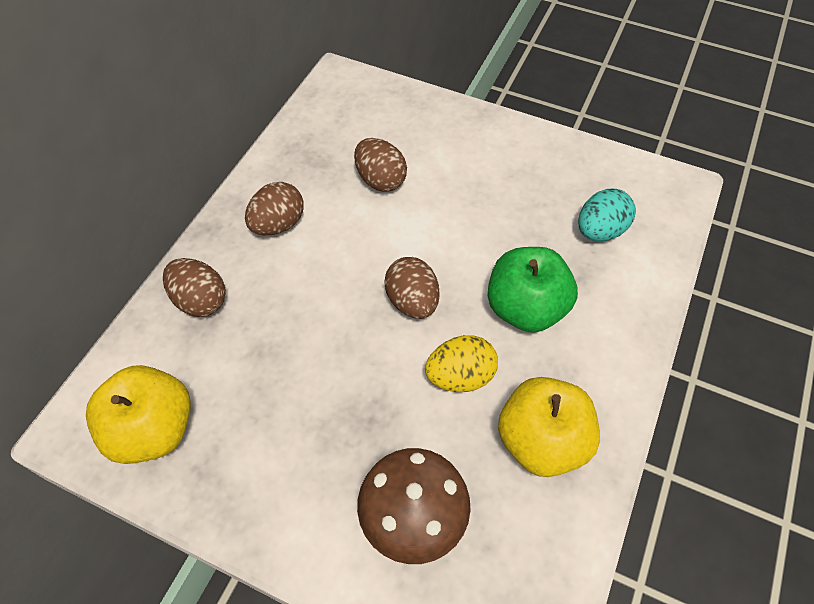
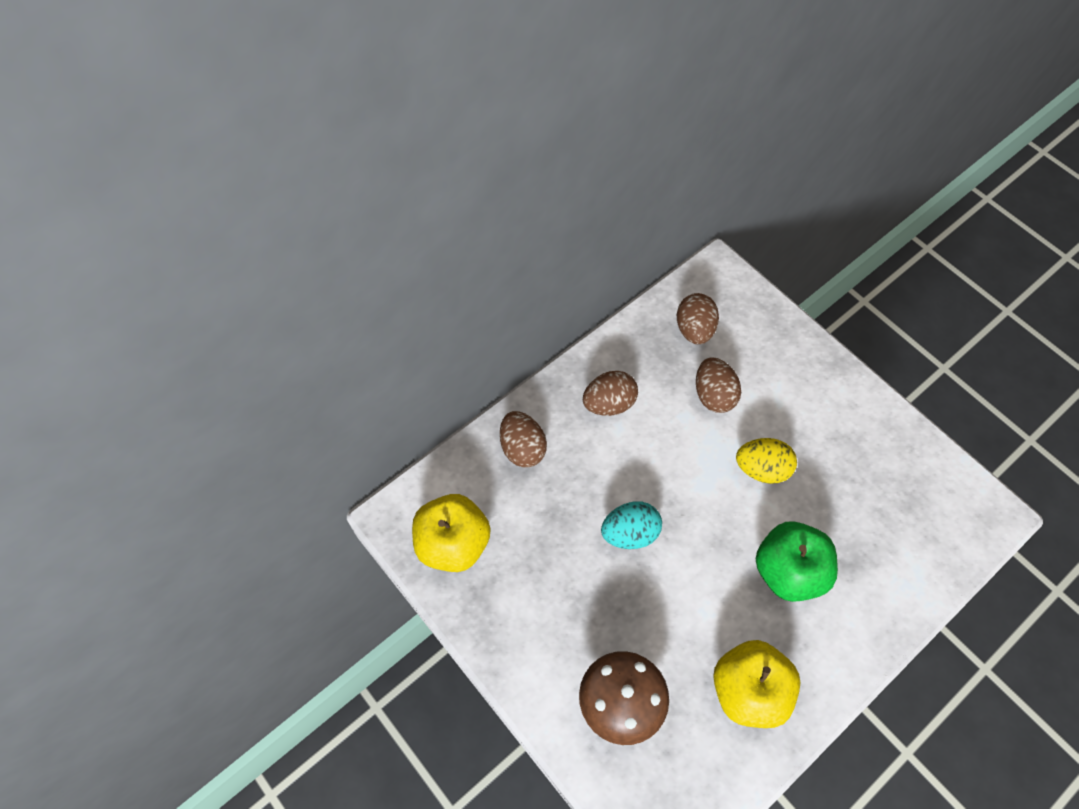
camera: 25 degrees right, 5 degrees up
brown egg [384,257,439,319] -> brown egg moved to [677,293,719,344]
yellow egg [425,335,498,392] -> yellow egg moved to [736,438,797,484]
turquoise egg [578,189,636,241] -> turquoise egg moved to [601,501,662,549]

